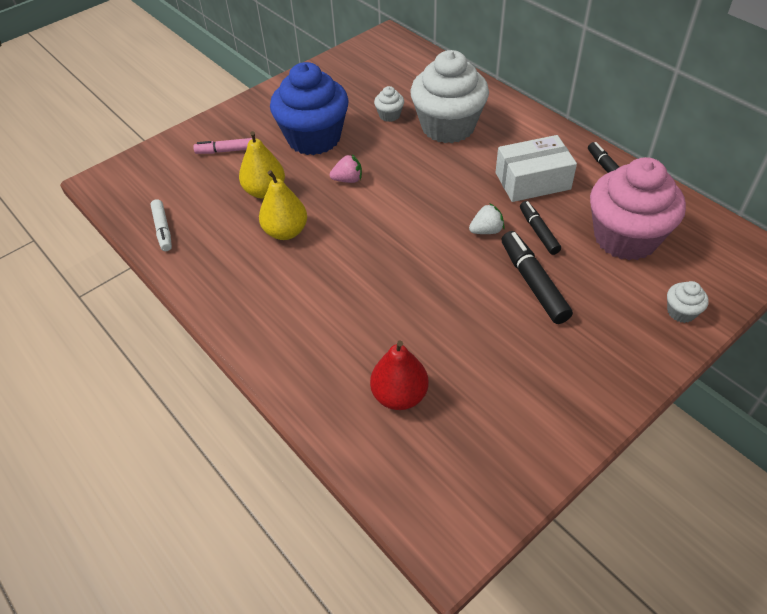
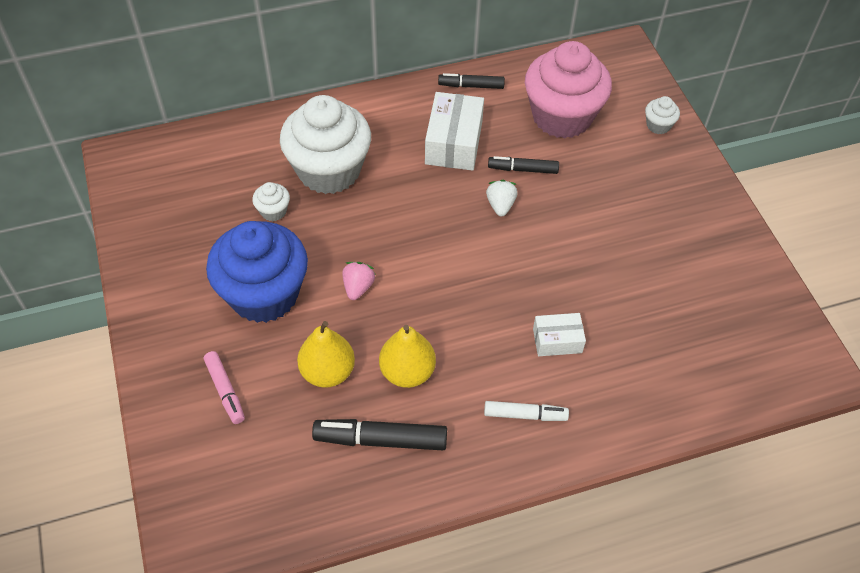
camera: 70 degrees left, 5 degrees up
white marker [151,199,172,251] -> white marker moved to [484,401,569,421]
pink marker [193,138,252,154] -> pink marker turned 45 degrees counterclockwise [204,351,245,424]
red pear [370,341,429,410] -> none
black marker [502,231,573,324] -> black marker moved to [312,419,447,450]
none -> white box [533,313,586,356]

